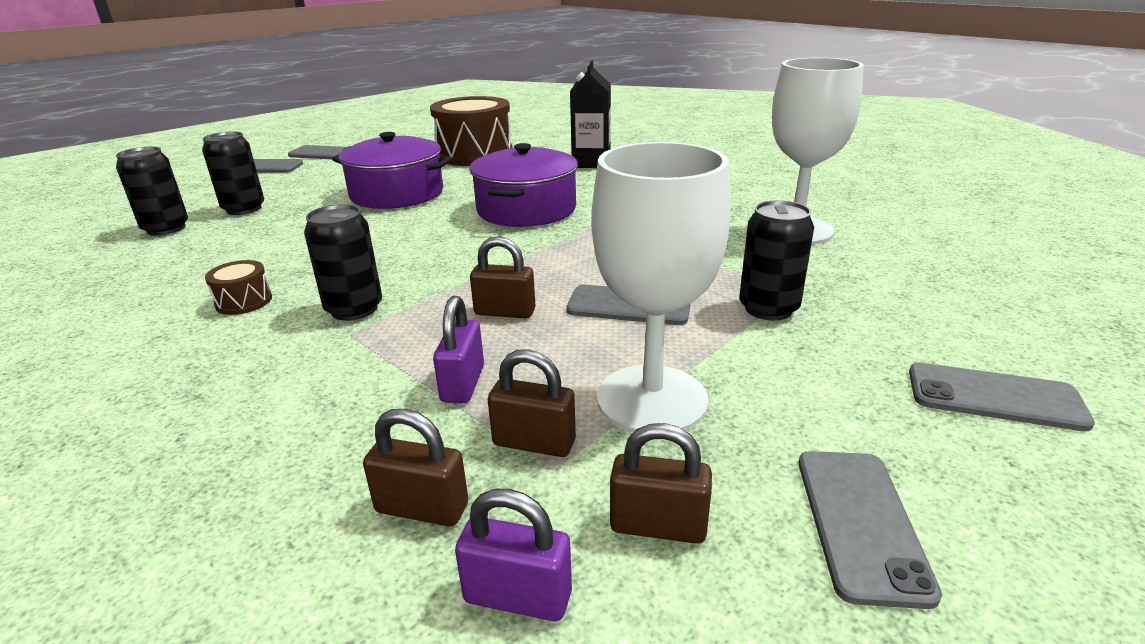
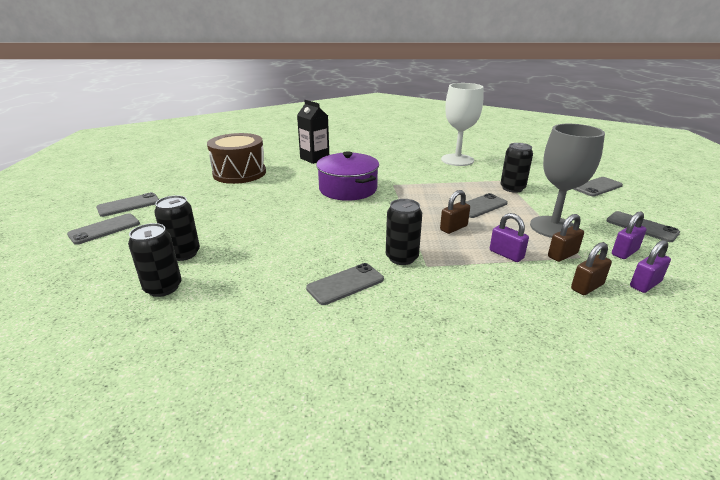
camera: 50 degrees left, 0 degrees up
brown drum [205,260,272,315] -> grey phone [306,263,384,305]
purple pot [332,132,452,209] -> none
white goblet [591,142,731,432] -> grey goblet [530,124,605,238]
brown padlock [610,423,712,544] -> purple padlock [612,211,647,259]

